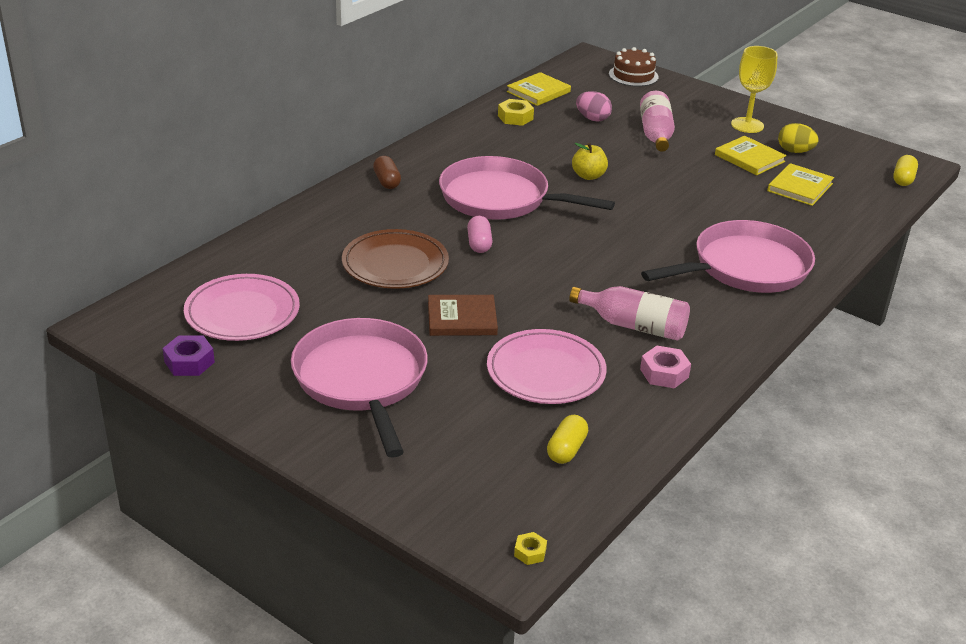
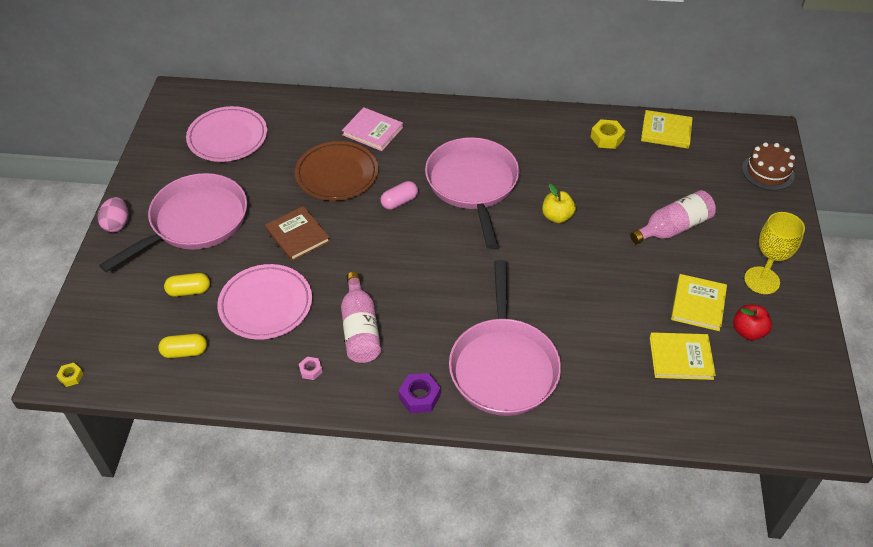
camera: 60 degrees right, 15 degrees up
purple nut [163,335,215,376] -> purple nut moved to [399,373,441,413]
brown capsule [373,156,401,189] -> none
pink egg [576,91,612,122] -> pink egg moved to [98,197,128,233]
pink nut [640,346,691,388] -> pink nut [299,357,322,380], size x0.58
pink pan [641,220,815,293] -> pink pan turned 60 degrees clockwise [449,260,561,416]
yellow egg [778,123,819,153] -> red apple [733,304,772,340]
yellow capsule [893,155,918,186] -> yellow capsule moved to [164,273,210,297]
none -> pink book [342,107,403,151]

